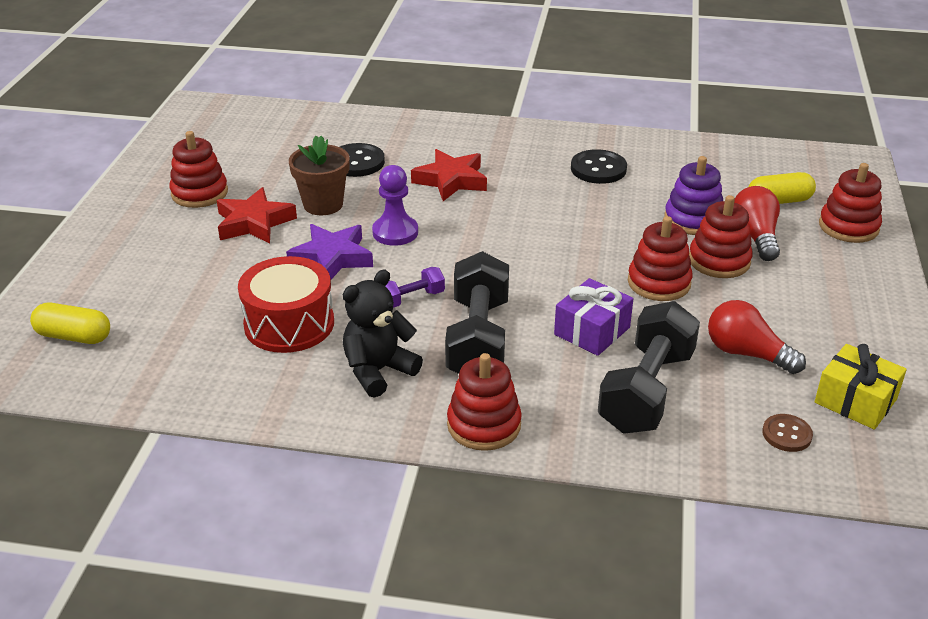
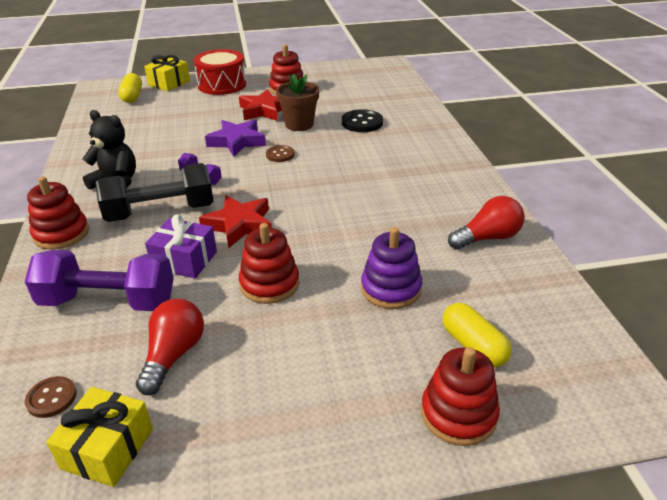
camera: 70 degrees right, 0 degrees up
red drum [238,256,334,353] -> red drum moved to [194,49,246,95]
purple pawn [372,165,418,246] -> brown button [266,145,295,162]
red star [411,149,487,201] -> red star moved to [199,195,272,248]
black button [571,149,627,184] -> none
black dumbbell [598,301,700,434] -> purple dumbbell [25,250,174,311]
red stacking toy [689,195,753,278] -> none
red light bulb [734,186,780,261] -> red light bulb moved to [448,196,524,250]
none -> yellow gift [144,55,190,91]

